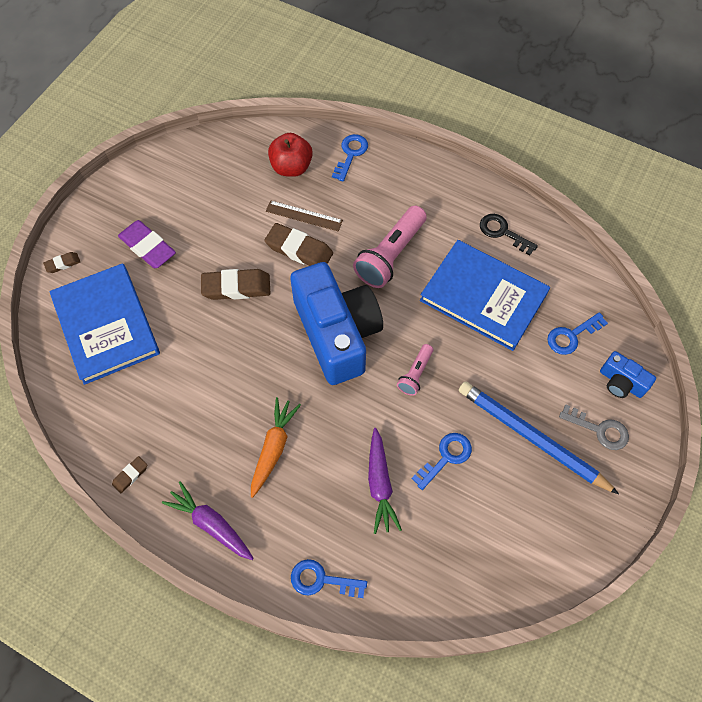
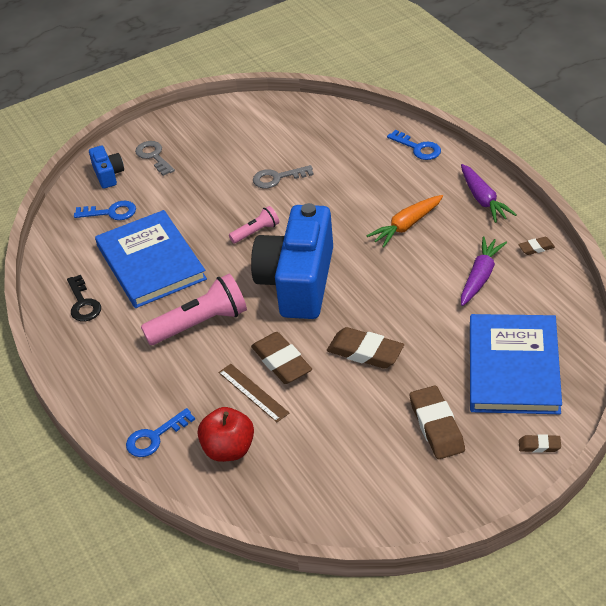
camera: 145 degrees left, 20 degrees down
purple eraser [118,220,176,268] -> brown eraser [410,386,465,459]
purple carrot [368,428,402,534] -> purple carrot moved to [461,236,507,306]
blue key [412,433,472,490] -> grey key [253,165,314,188]
blue pencil [459,381,619,494] -> none

